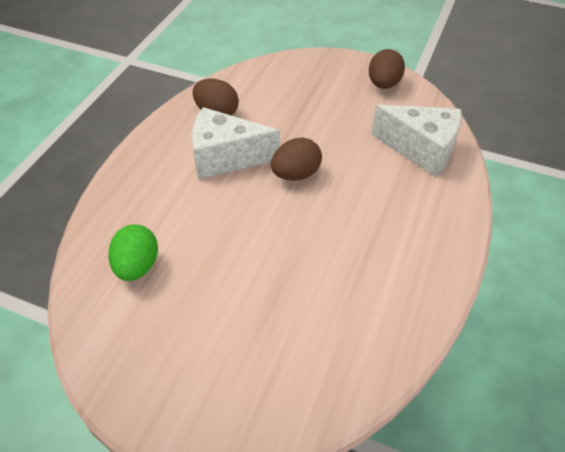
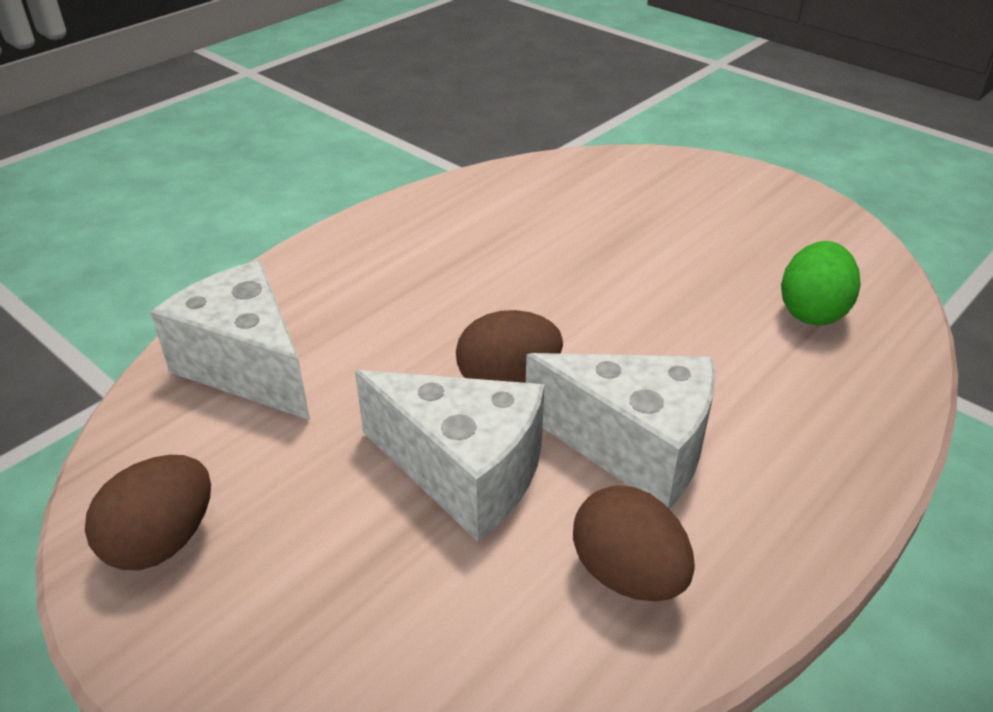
camera: 160 degrees left, 10 degrees down
none -> white cheese [355,370,545,541]

